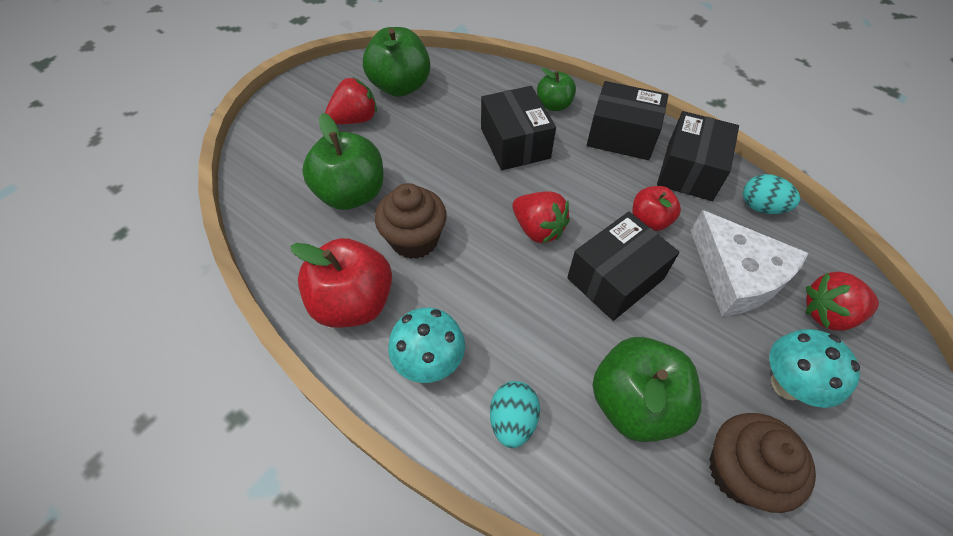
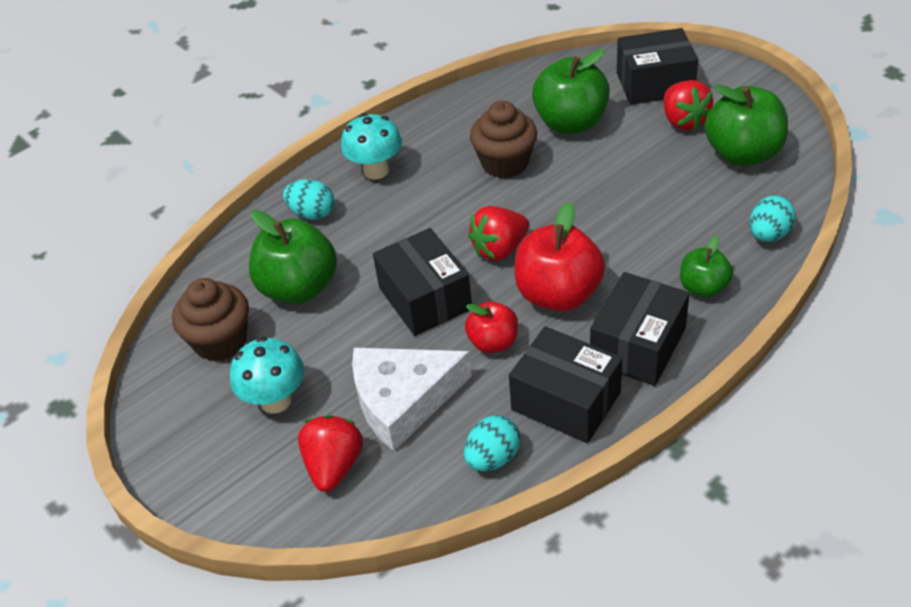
camera: 105 degrees right, 10 degrees down
red apple [290,238,392,328] -> red apple moved to [515,202,605,311]
black box [481,86,556,170] -> black box moved to [617,28,698,105]
none -> turquoise egg [750,195,796,242]

